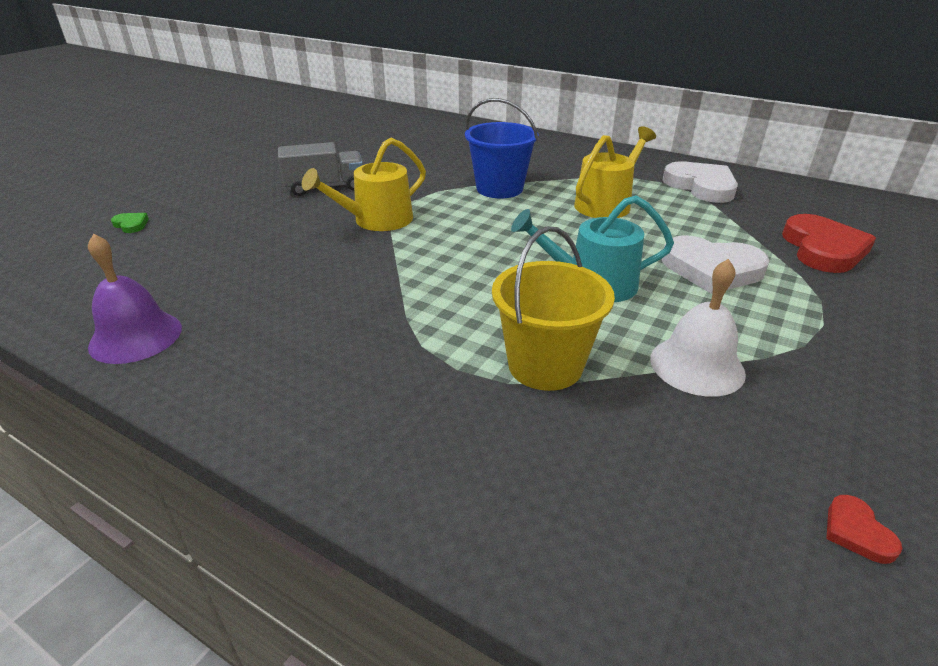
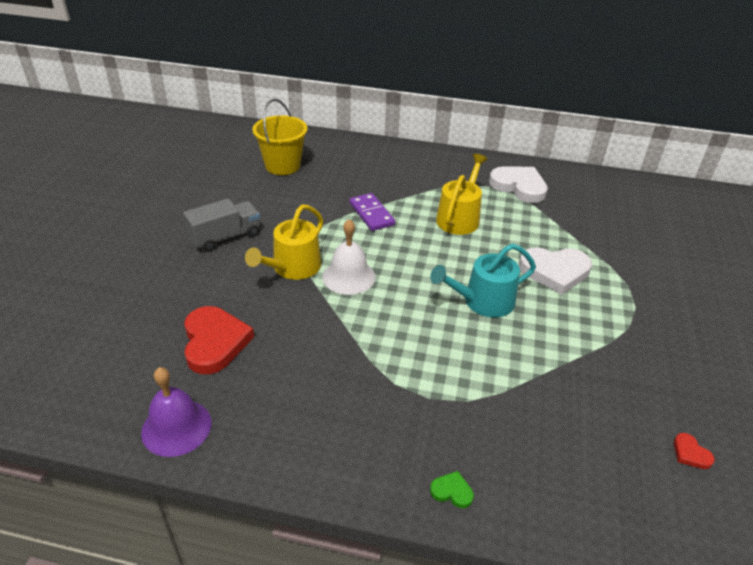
camera: 20 degrees left, 5 degrees up
green heart [111,213,149,233] -> green heart moved to [430,471,474,508]
blue bucket [465,98,538,198] -> purple domino [350,193,395,231]
yellow bucket [492,226,615,391] -> yellow bucket moved to [252,99,308,175]
white bell [650,259,746,397] -> white bell moved to [322,219,376,295]
red heart [782,214,876,273] -> red heart moved to [184,306,254,374]

